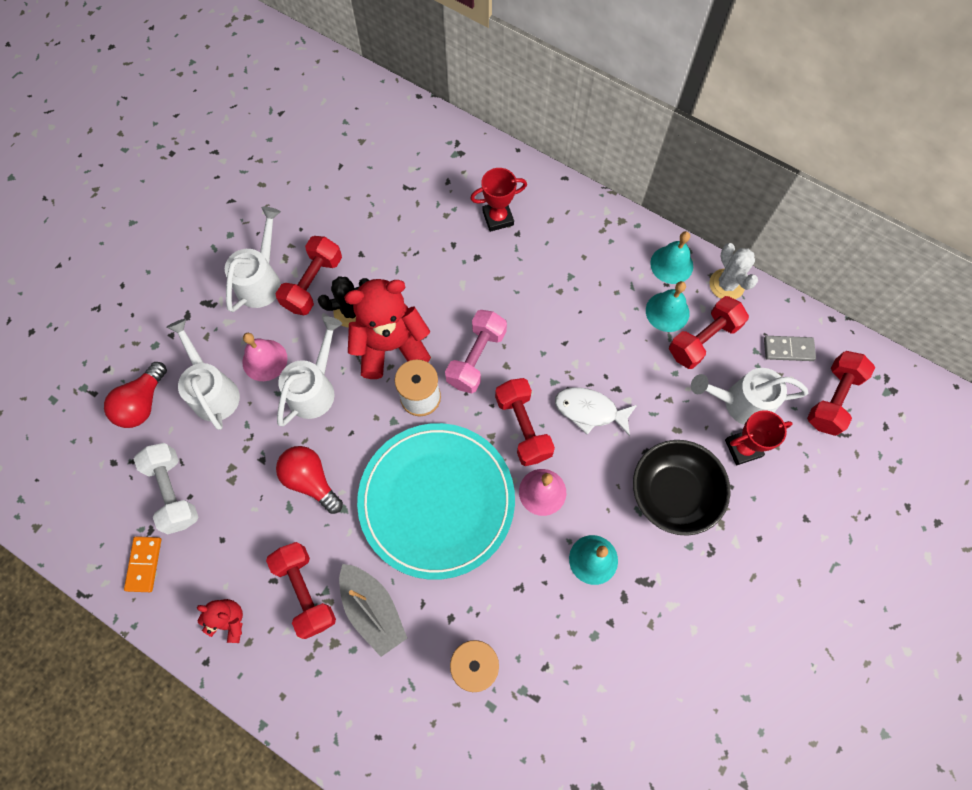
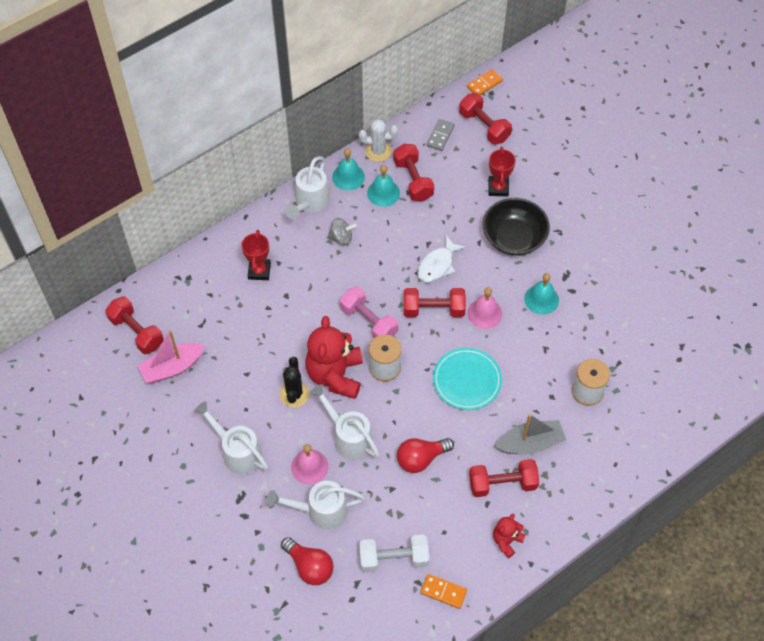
camera: 70 degrees left, 10 degrees down
red dumbbell [276,236,342,315] -> red dumbbell moved to [105,297,164,354]
turquoise plate [357,423,515,580] -> turquoise plate [433,348,502,410], size x0.59
white watering can [691,368,808,425] -> white watering can moved to [285,156,330,219]
none -> pink boat [138,330,205,383]
none -> grey spinning top [327,218,357,245]
none -> orange domino [467,69,503,95]

